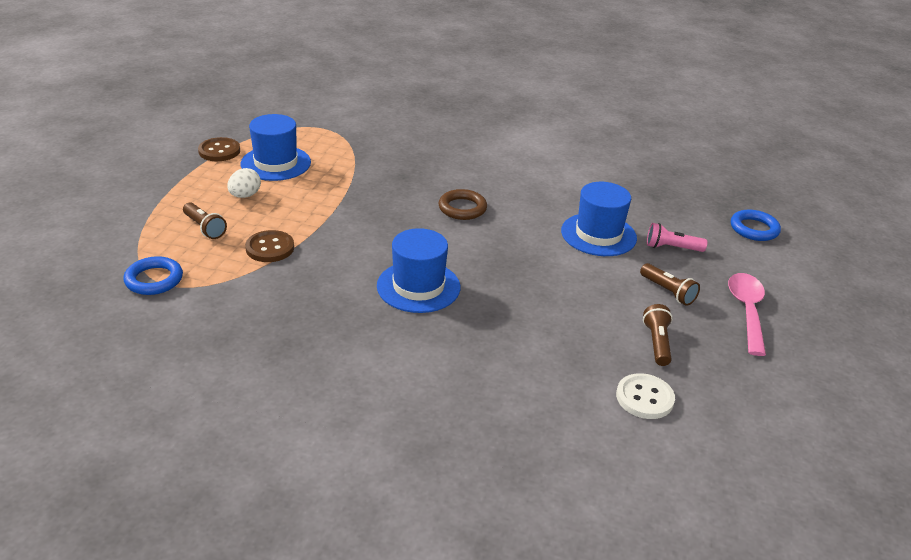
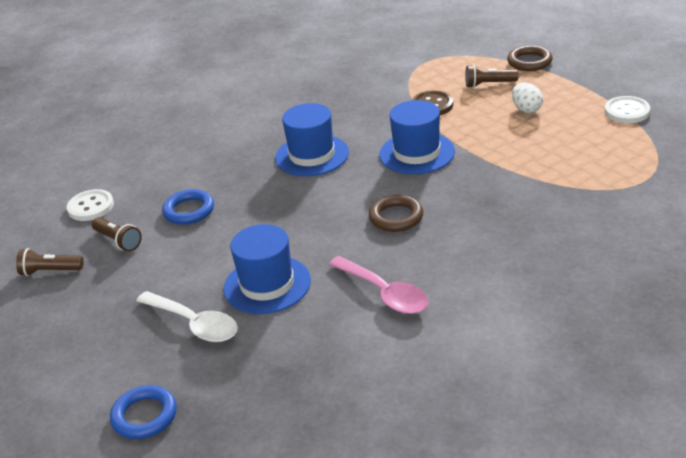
camera: 135 degrees right, 0 degrees up
blue ring [123,256,183,295] -> blue ring moved to [162,189,214,225]
brown button [198,137,240,161] -> white button [605,96,650,123]
blue hat [241,114,311,181] -> blue hat moved to [379,100,455,174]
brown flashlight [640,263,700,306] -> brown flashlight moved to [16,248,83,276]
pink flashlight [647,223,707,252] -> white spoon [136,291,238,342]
pink spoon [728,273,766,356] -> pink spoon moved to [328,256,429,314]
none -> brown ring [507,45,553,71]

